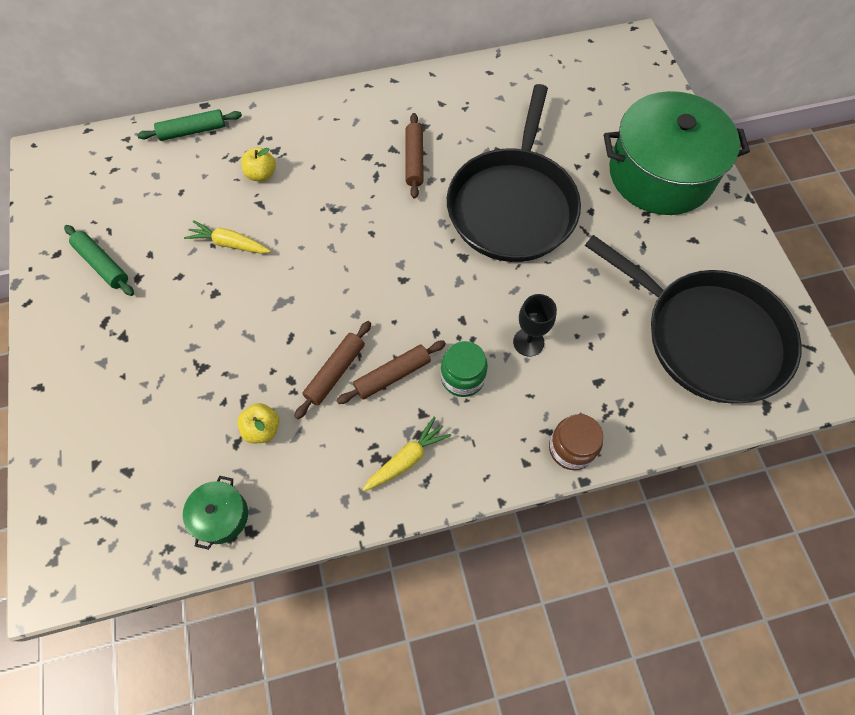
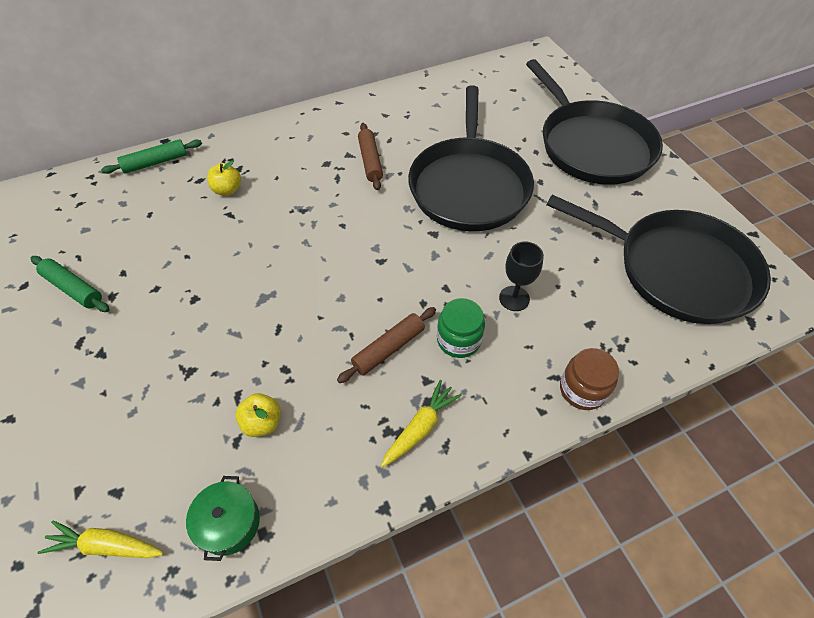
camera: 10 degrees left, 10 degrees down
yellow carrot [184,220,271,254] -> yellow carrot moved to [38,520,163,558]
brown rolling pin [294,321,371,419] -> none
green pot [604,91,750,215] -> black pan [526,59,663,185]

